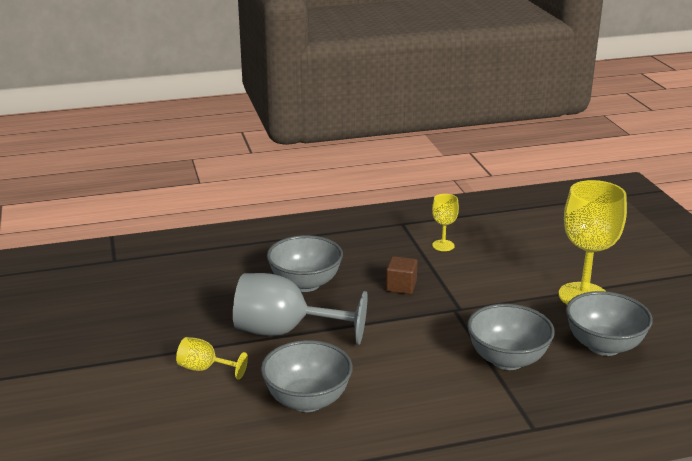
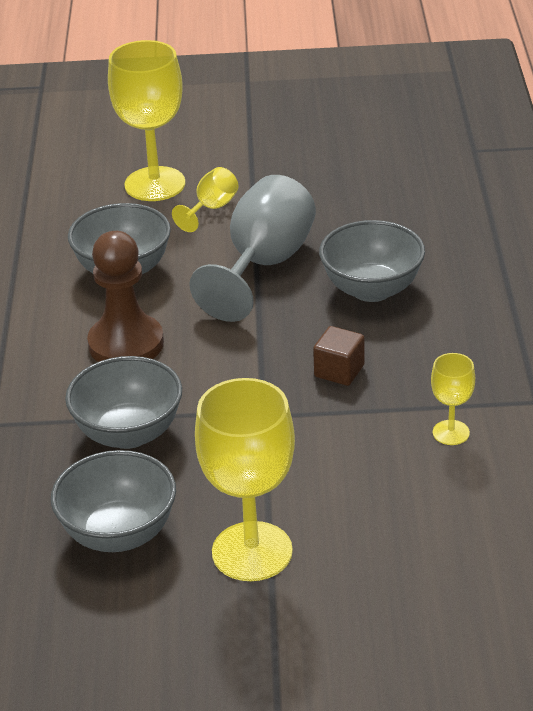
camera: 105 degrees right, 10 degrees up
none -> brown pawn [87,231,164,362]
none -> yellow goblet [108,40,186,201]

